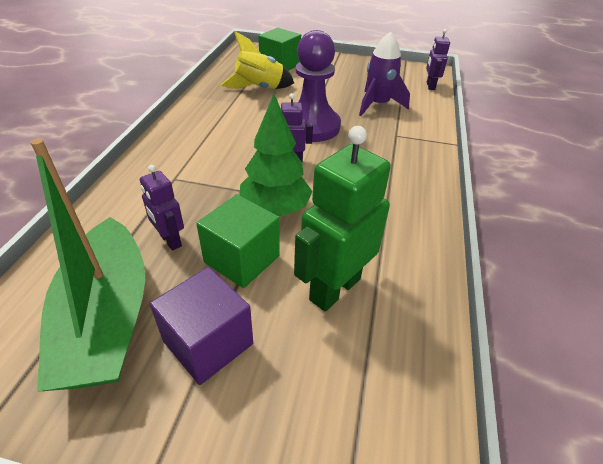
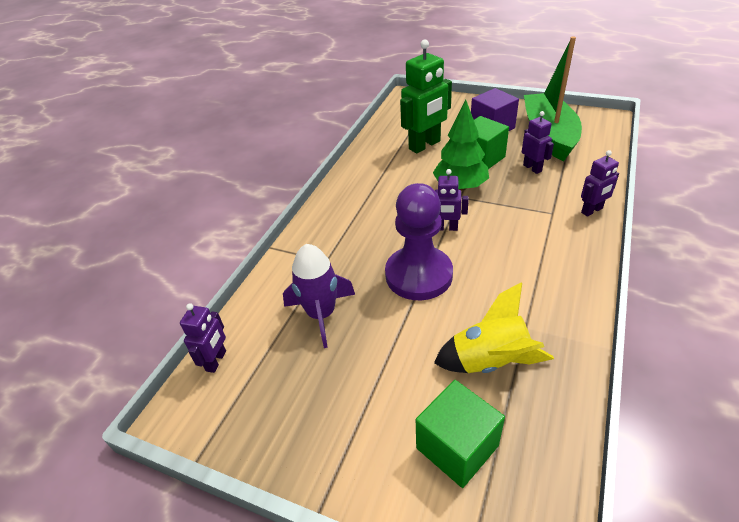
camera: 165 degrees left, 0 degrees up
none -> purple robot [581,150,619,217]

